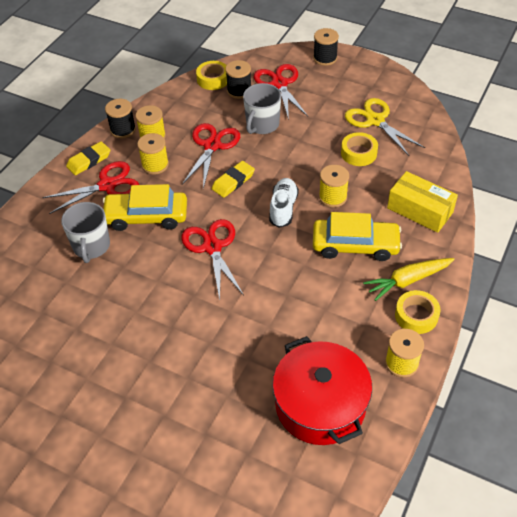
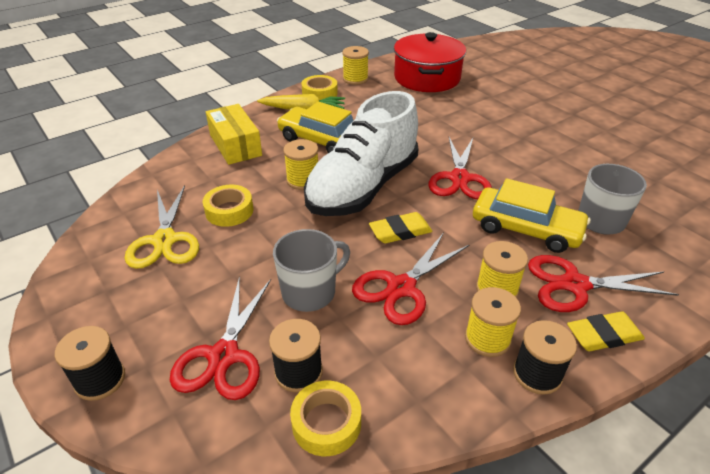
camera: 155 degrees left, 10 degrees down
white shoe [269,178,299,228] -> white shoe [304,91,419,216], size x2.12

